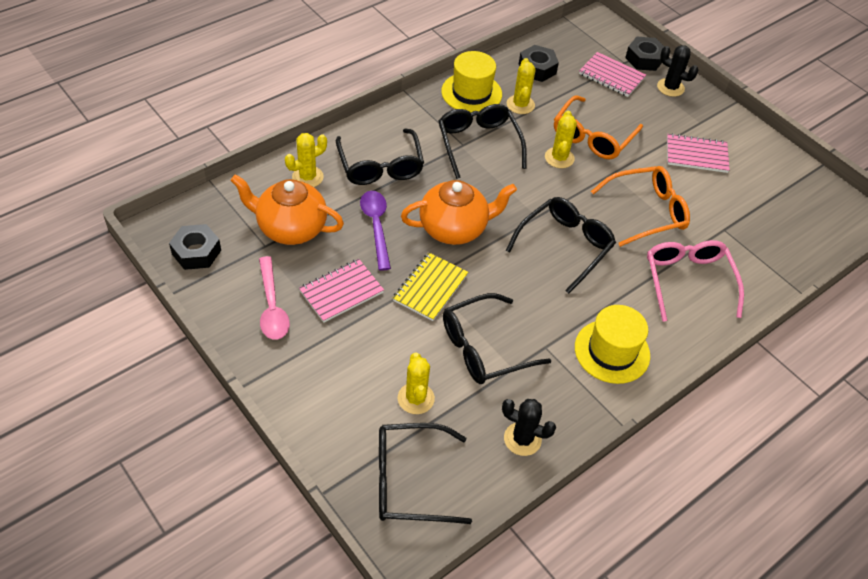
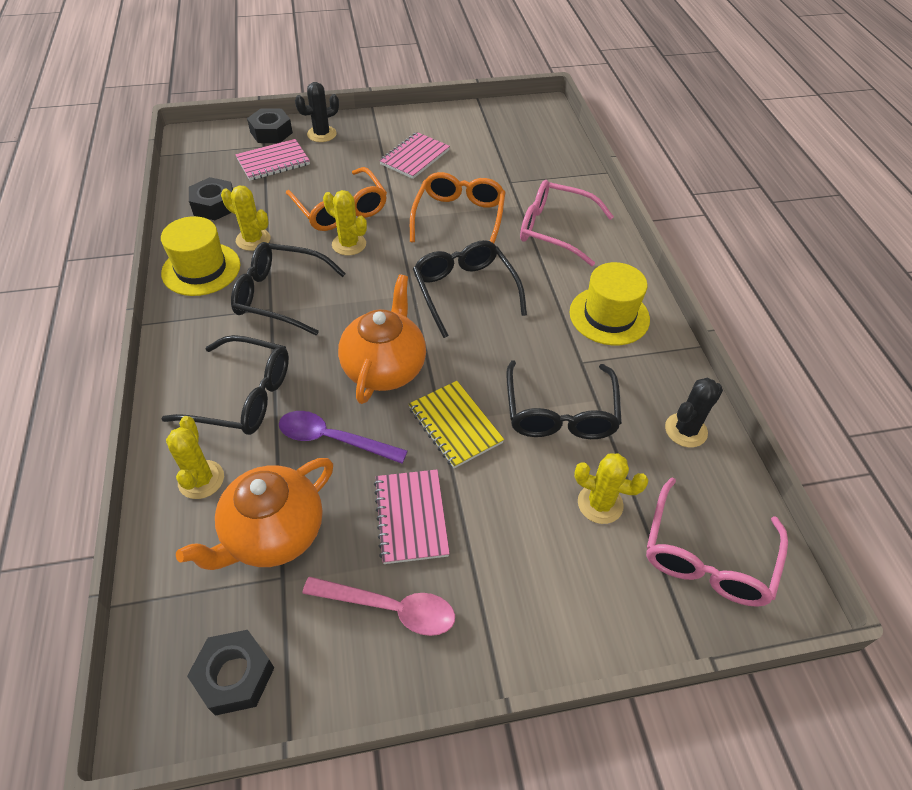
camera: 60 degrees left, 0 degrees up
black glasses [379,423,472,524] -> pink glasses [646,477,788,607]

